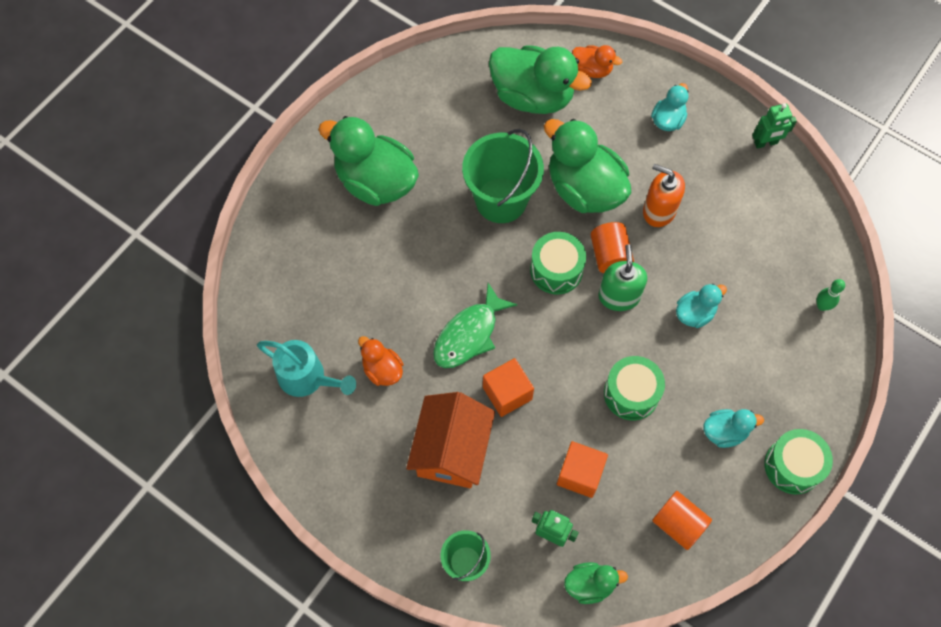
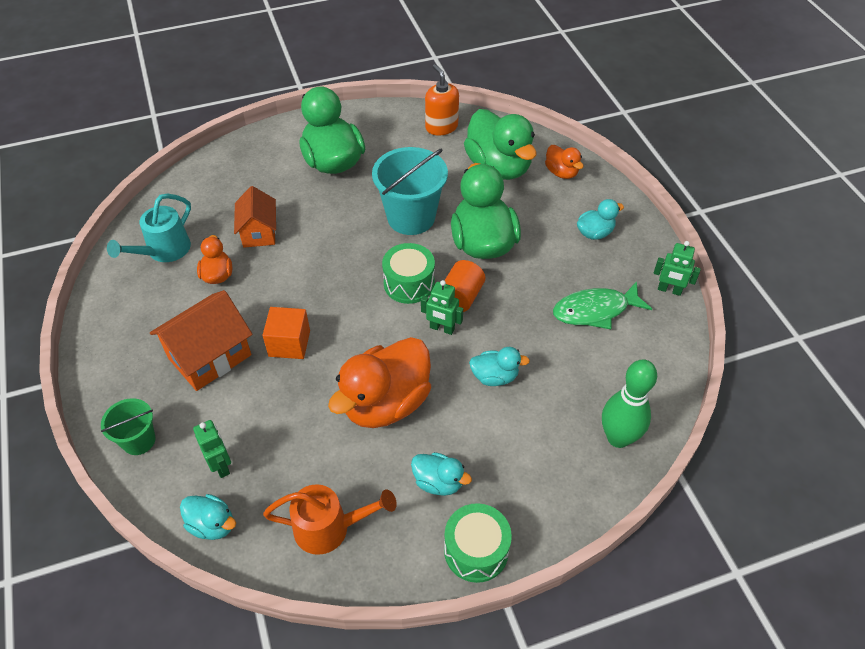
camera: 35 degrees right, 15 degrees down
turquoise watering can [257,340,356,397] -> turquoise watering can turned 60 degrees clockwise [107,194,191,262]
green fish [433,283,518,368] -> green fish moved to [553,281,652,329]
green bucket [462,129,544,223] -> turquoise bucket [372,147,448,235]
orange cube [557,441,608,498] -> none
green duck [564,562,628,604] -> turquoise duck [180,494,236,540]
green soap dispenser [598,244,647,311] -> green robot [421,280,463,335]
green drum [604,356,665,420] -> orange duck [328,337,431,428]
orange soap dispenser [643,164,685,227] -> orange soap dispenser moved to [425,64,459,135]
orange cylinder [652,491,712,550] -> orange watering can [263,484,397,555]
green bowling pin [817,279,845,311] -> green bowling pin [602,360,657,448], size x2.01
none -> orange house [234,186,276,248]

